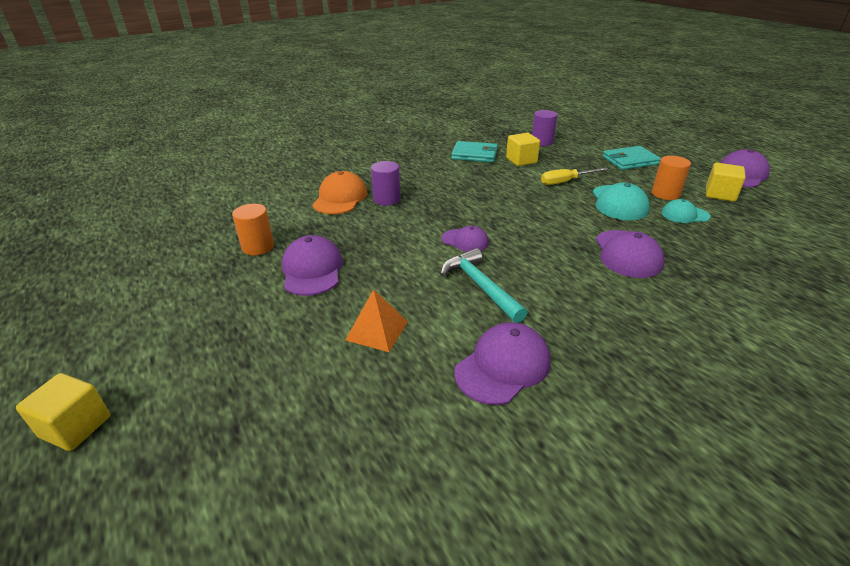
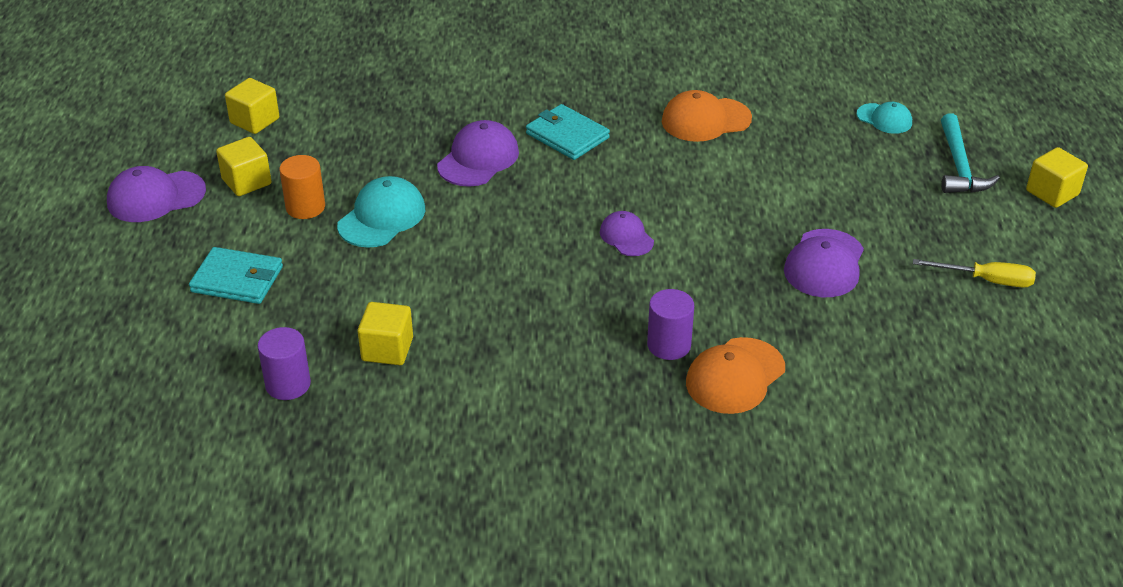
camera: 150 degrees left, 5 degrees up
orange cylinder [232,204,274,255] -> none
orange pyramid [346,289,408,352] -> none
turquoise hammer [440,248,527,323] -> turquoise hammer moved to [941,113,1000,193]
turquoise wallet [451,141,498,162] -> turquoise wallet moved to [526,104,610,160]
purple cap [454,322,551,405] -> orange cap [662,90,752,142]
yellow screwdriver [541,167,609,185] -> yellow screwdriver moved to [913,259,1036,288]
turquoise cap [661,199,710,223] -> turquoise cap moved to [857,102,912,134]
none -> yellow cube [225,78,279,134]

